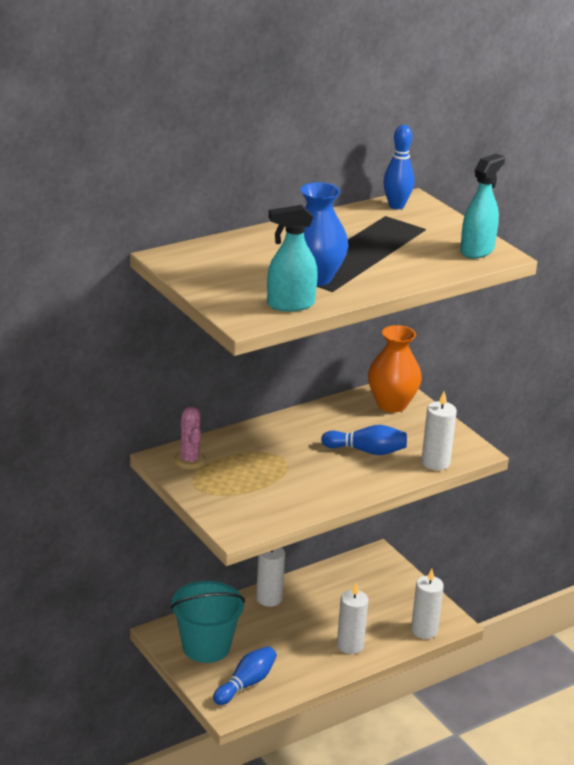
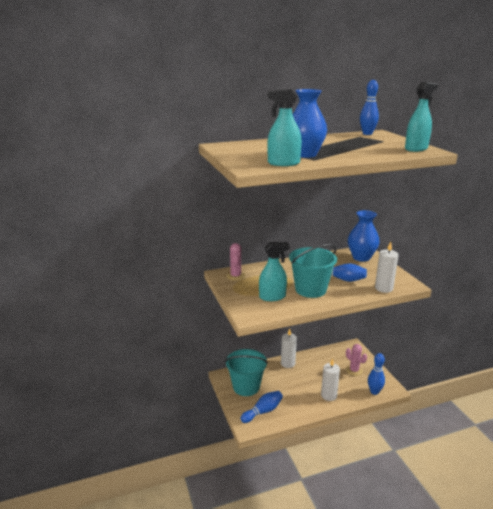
camera: 15 degrees right, 5 degrees down
orange vase [368,325,422,412] -> blue vase [348,210,380,262]
white candle [411,569,444,639] -> blue bowling pin [368,353,385,395]
none -> turquoise spray bottle [259,242,290,301]
none -> turquoise bucket [289,244,337,298]
none -> pink cactus [346,344,367,376]

